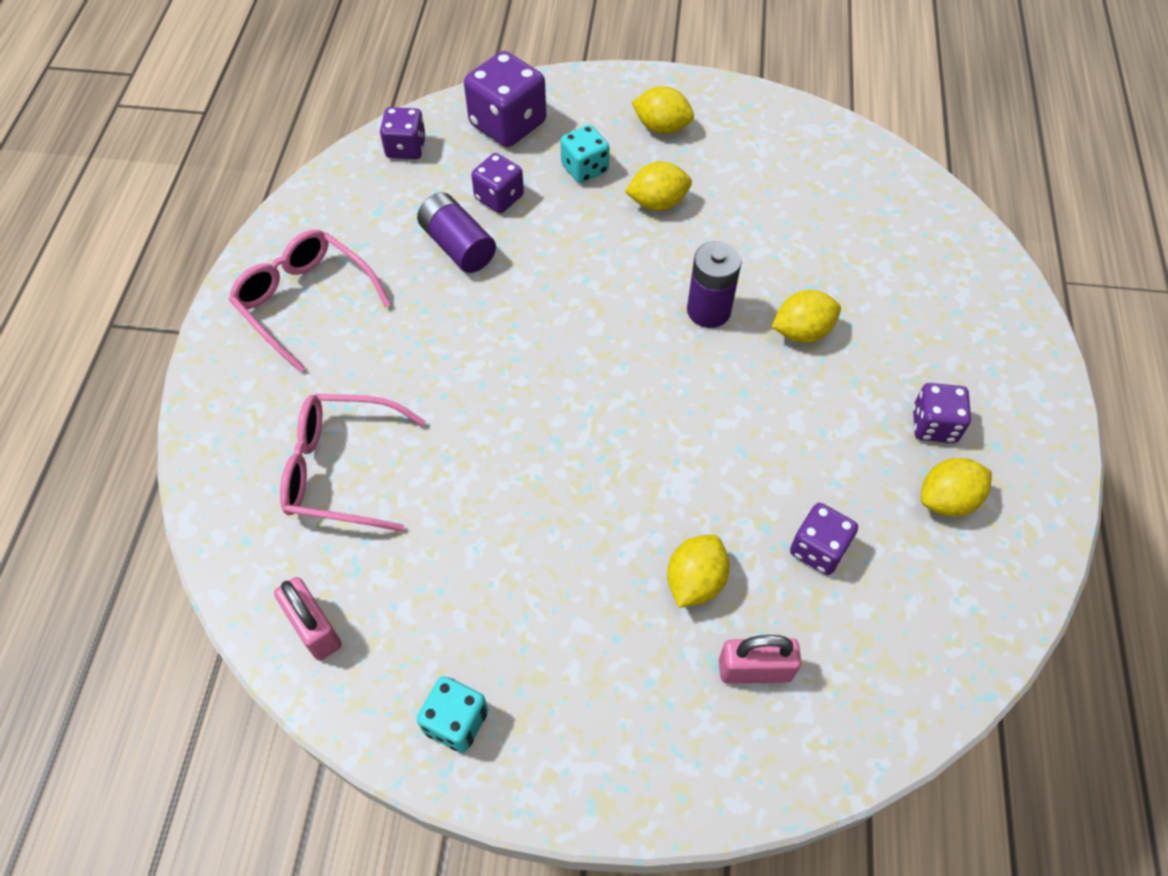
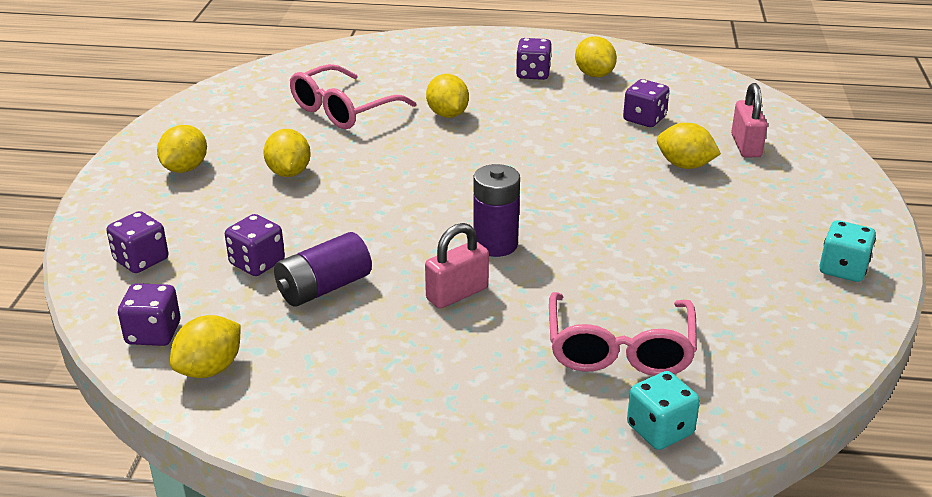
camera: 90 degrees left, 25 degrees down
pink glasses [229,229,391,372] -> pink glasses moved to [290,64,416,129]
pink padlock [274,577,342,661] -> pink padlock moved to [425,223,489,309]
purple dice [464,51,546,147] -> purple dice [106,211,168,273], size x0.61
turquoise dice [560,125,610,183] -> turquoise dice moved to [627,371,700,450]
purple battery [687,241,742,328] -> purple battery moved to [473,164,520,257]
none -> yellow lemon [170,315,241,378]

